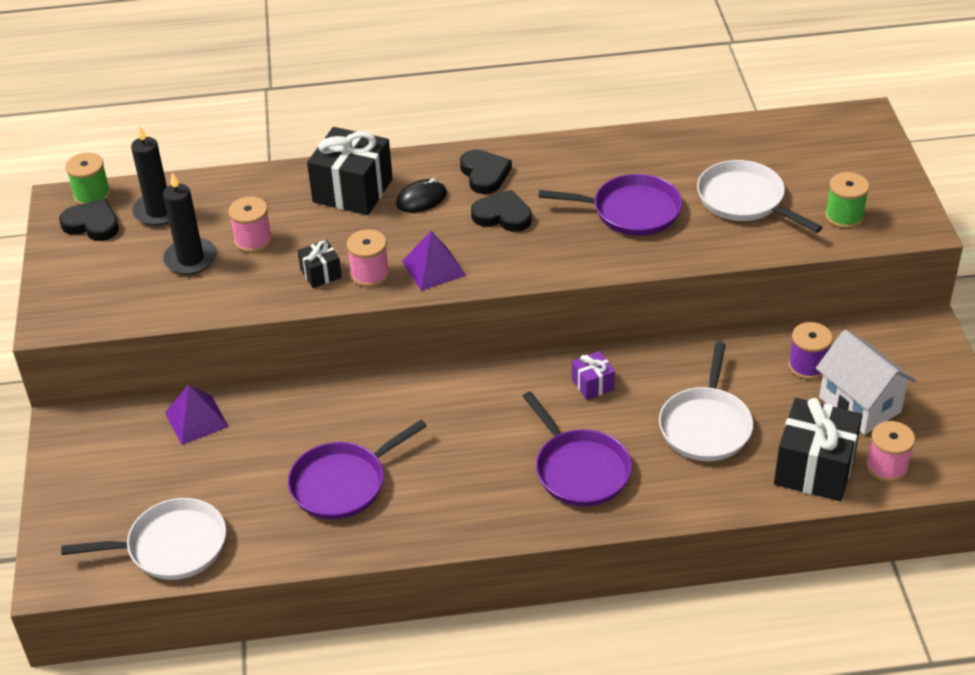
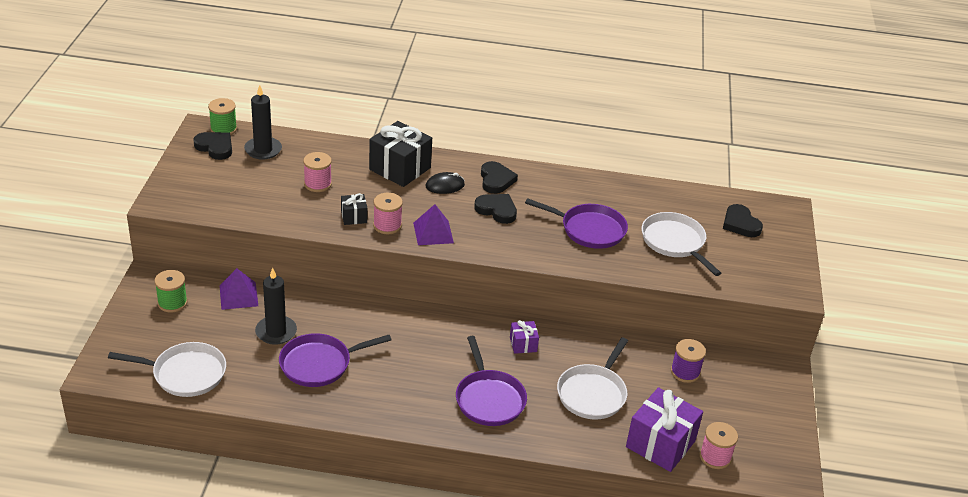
camera: 10 degrees right, 5 degrees down
black candle [163,172,217,275] -> black candle moved to [255,268,297,345]
black gift [774,398,863,501] -> purple gift [626,387,703,472]
white house [816,330,916,435] -> none
green spool [825,172,869,229] -> green spool moved to [154,270,188,313]
none -> black heart [723,204,763,237]

